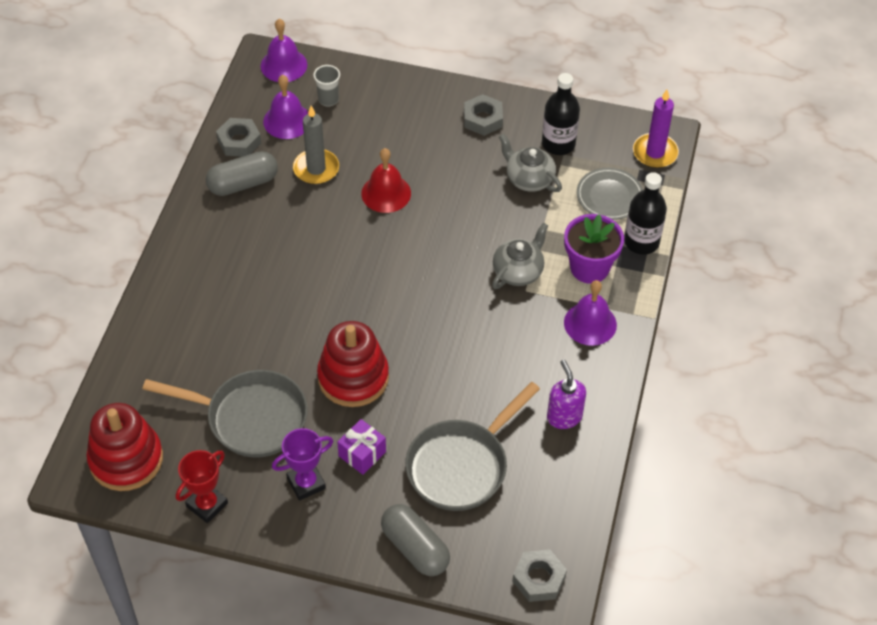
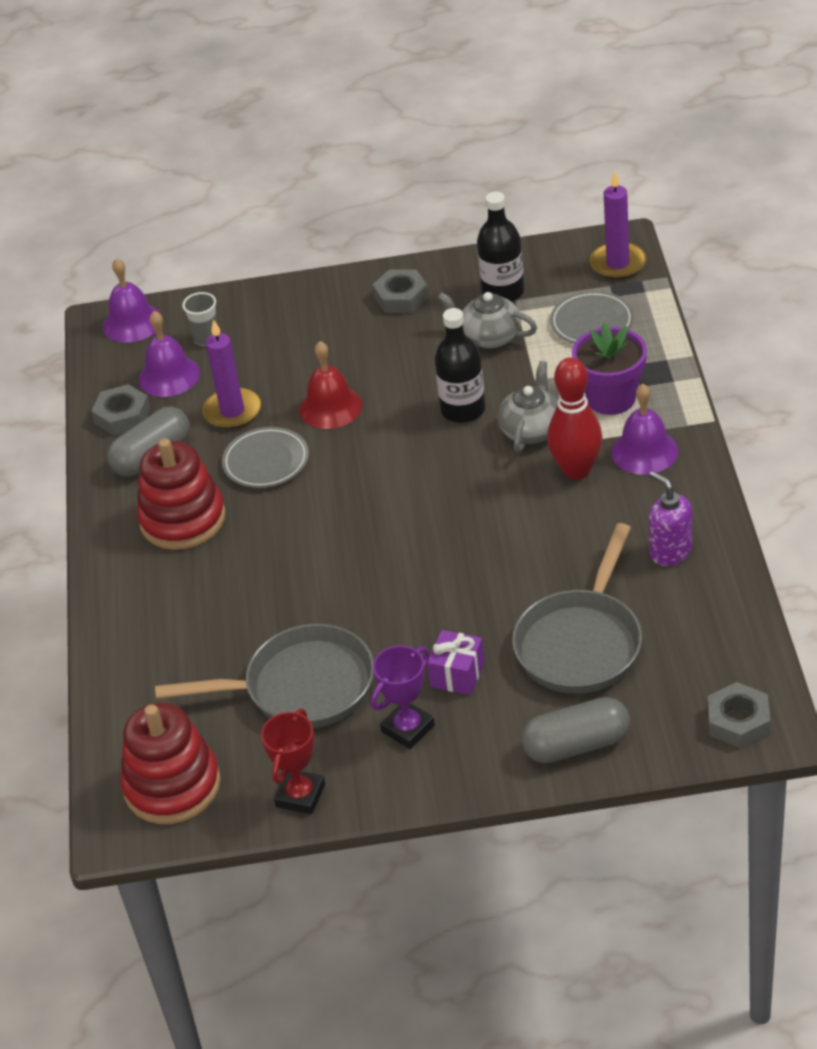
camera: 15 degrees left, 10 degrees down
grey candle [293,106,339,184] -> purple candle [202,319,261,429]
red stacking toy [317,321,389,407] -> red stacking toy moved to [137,438,226,550]
grey capsule [381,504,450,576] -> grey capsule turned 45 degrees counterclockwise [521,697,630,763]
black bottle [624,172,667,255] -> black bottle moved to [435,308,485,423]
none -> grey plate [222,427,309,488]
none -> red bowling pin [547,357,602,480]

